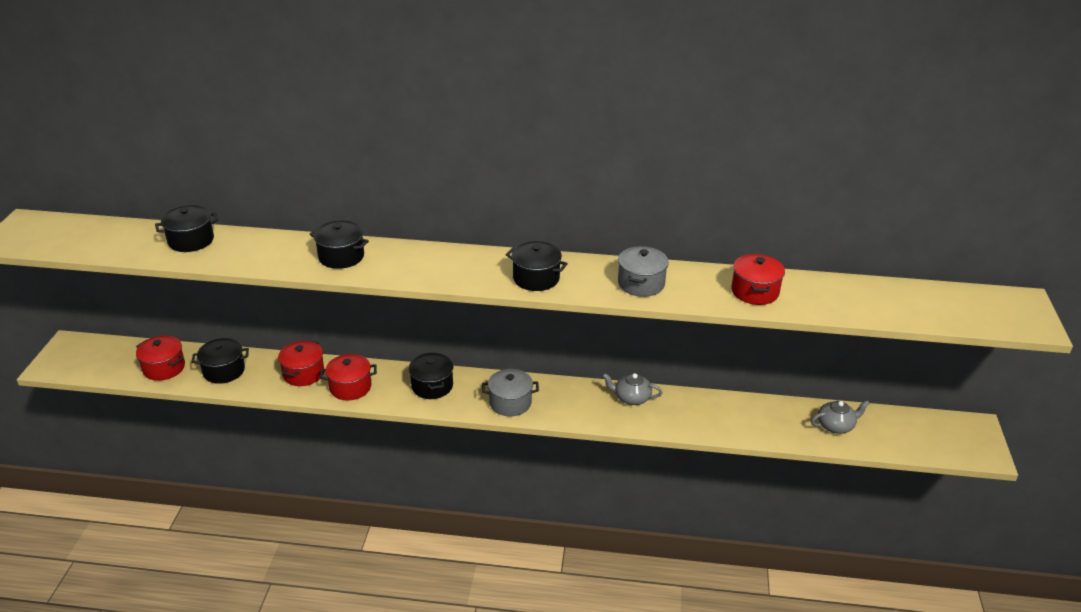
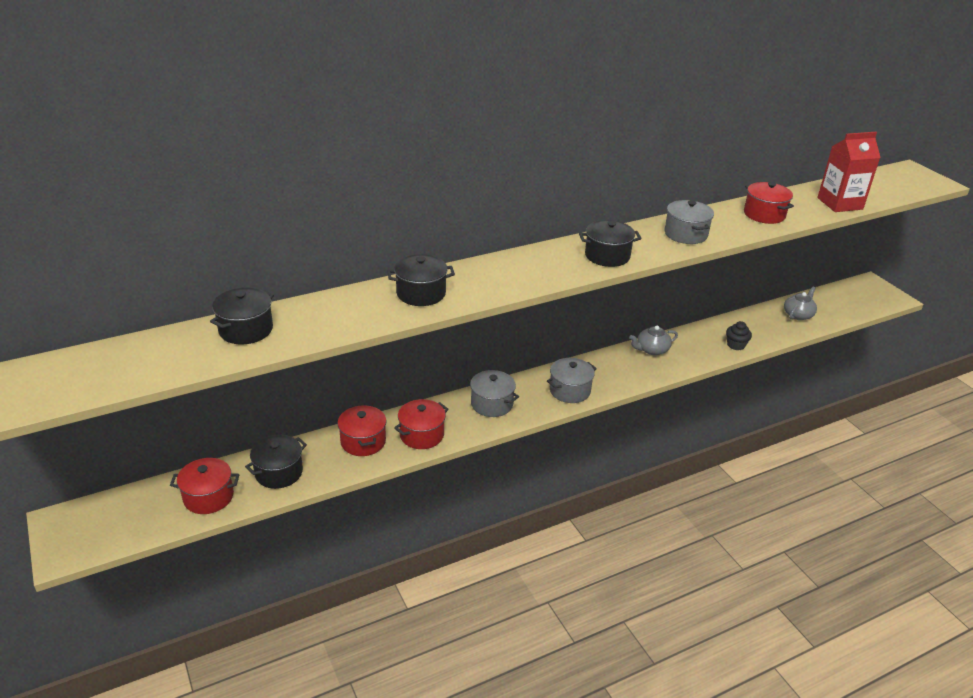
camera: 35 degrees left, 0 degrees up
black pot [409,352,454,399] -> grey pot [467,370,519,417]
none -> black cupcake [726,321,752,350]
none -> red carton [817,132,881,212]

